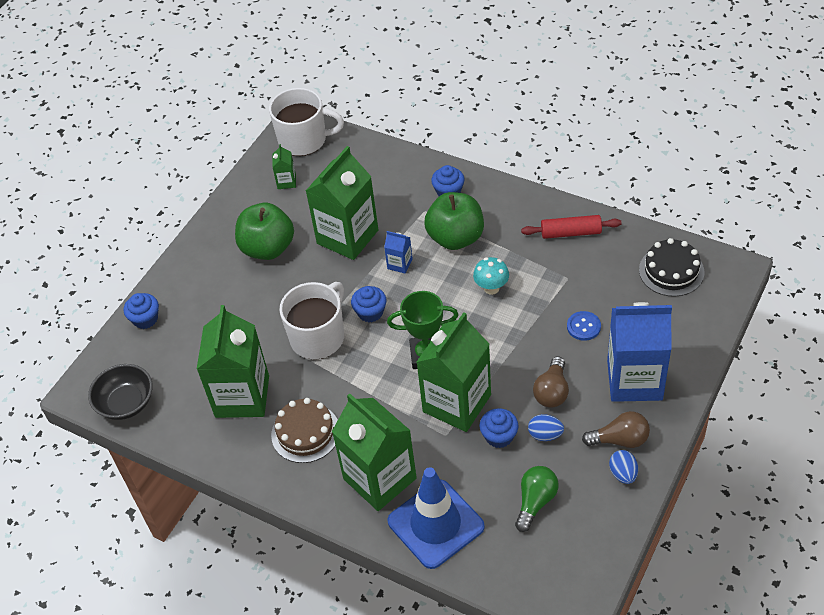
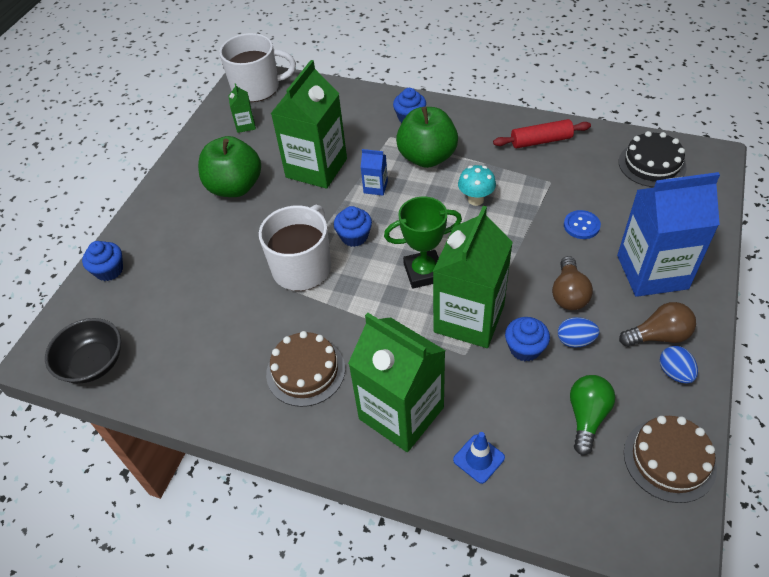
camera: 10 degrees left, 0 degrees up
green carton [197,305,269,418] -> none
blue traffic cone [387,467,485,569] -> blue traffic cone [453,432,505,484], size x0.45
none -> brown cake [624,416,717,503]

